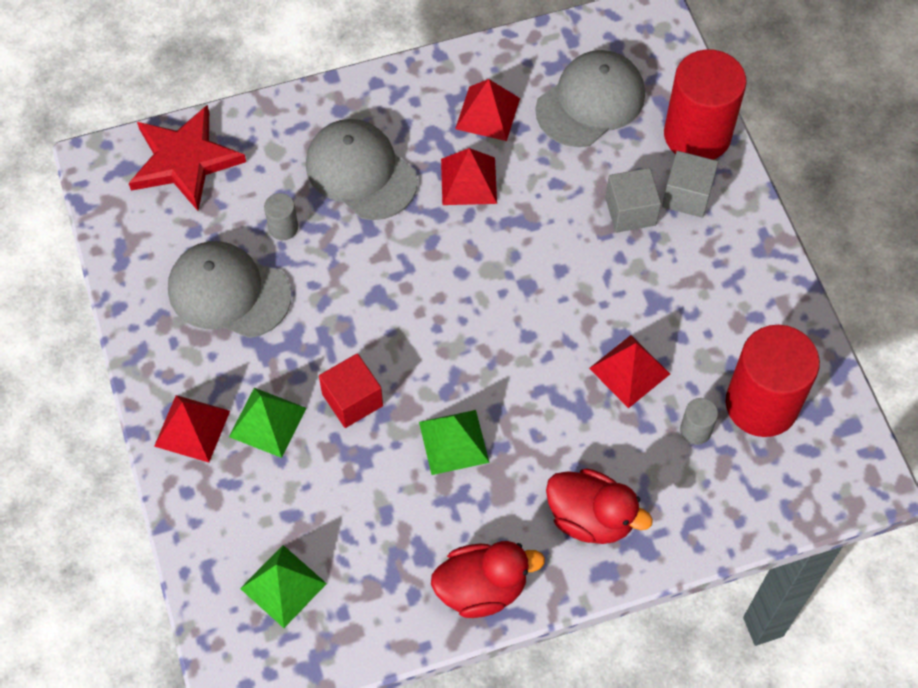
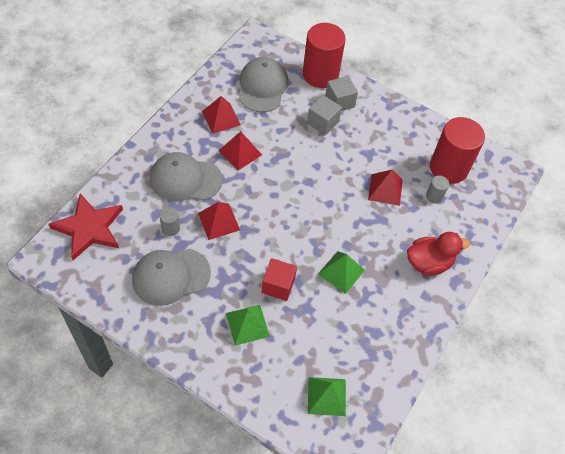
camera: 45 degrees left, 5 degrees down
red pyramid [154,395,230,463] -> red pyramid moved to [198,202,240,240]
red duck [431,541,545,618] -> none

